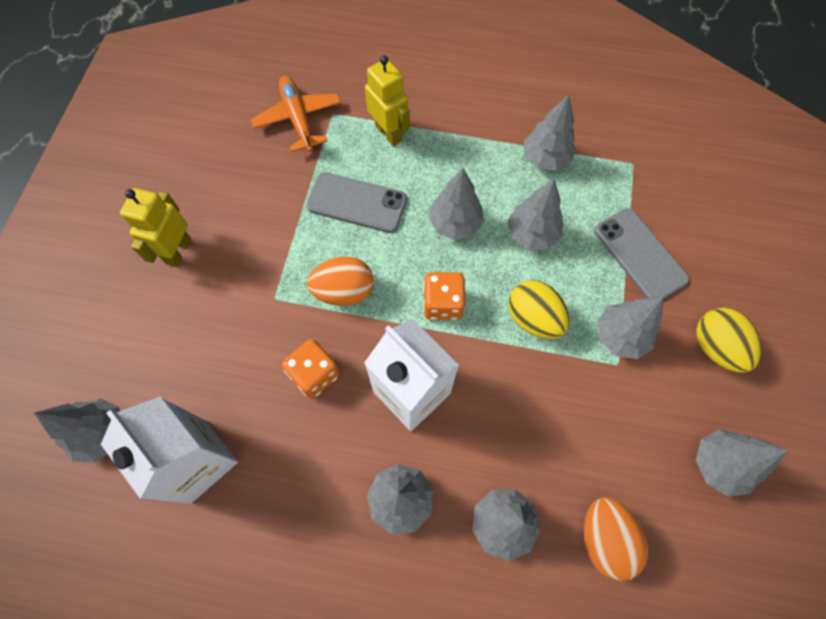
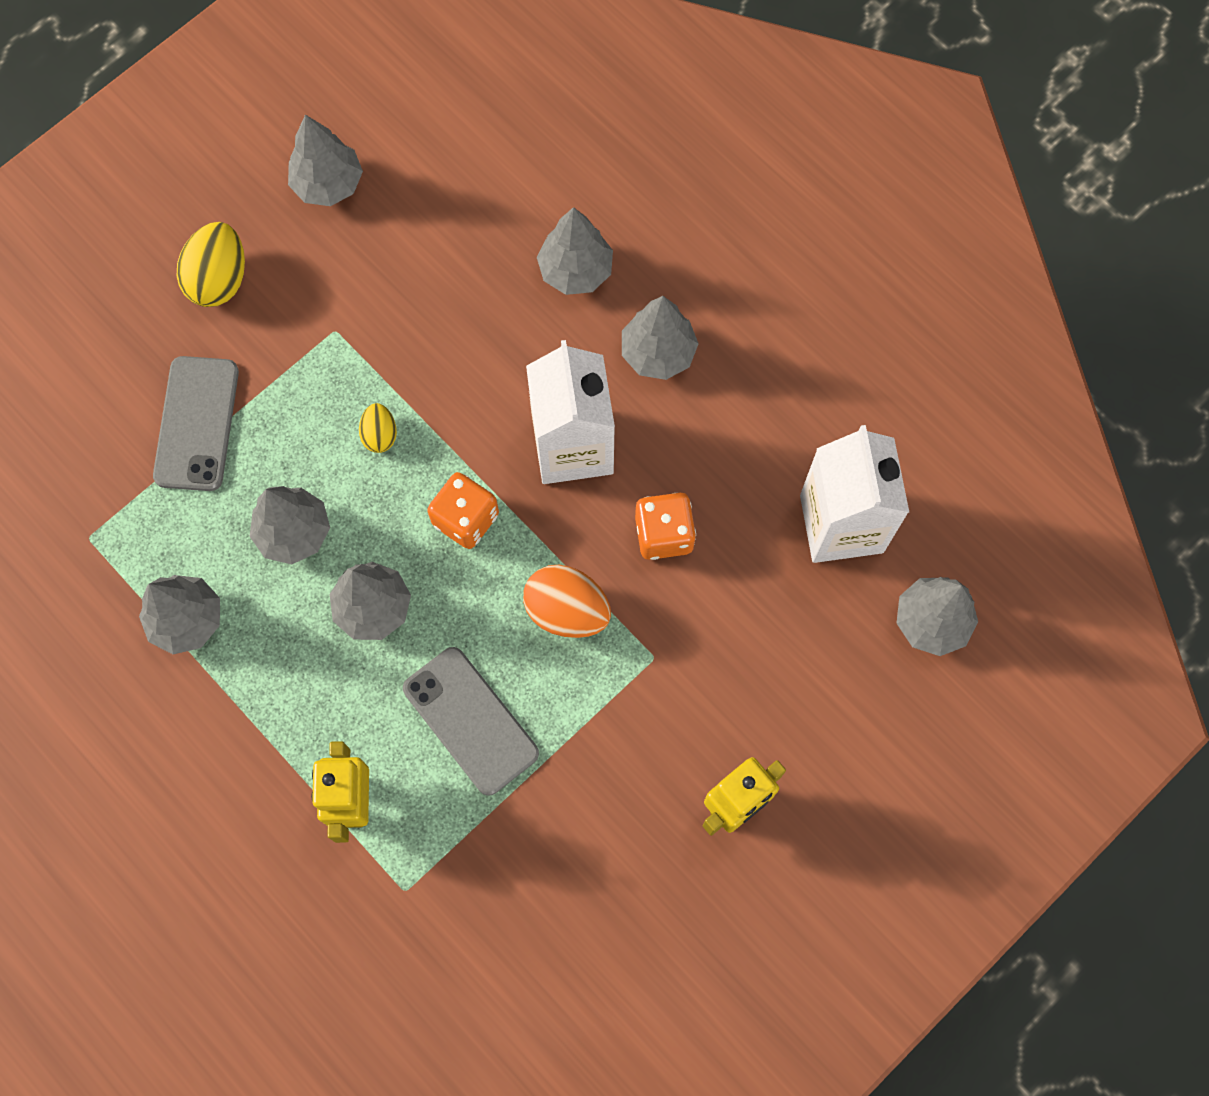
camera: 145 degrees left, 5 degrees up
orange plane [251,76,341,152] -> none
yellow egg [508,280,570,339] -> yellow egg [359,403,397,453], size x0.56
orange egg [584,497,648,581] -> none
grey tree [597,297,663,359] -> none

